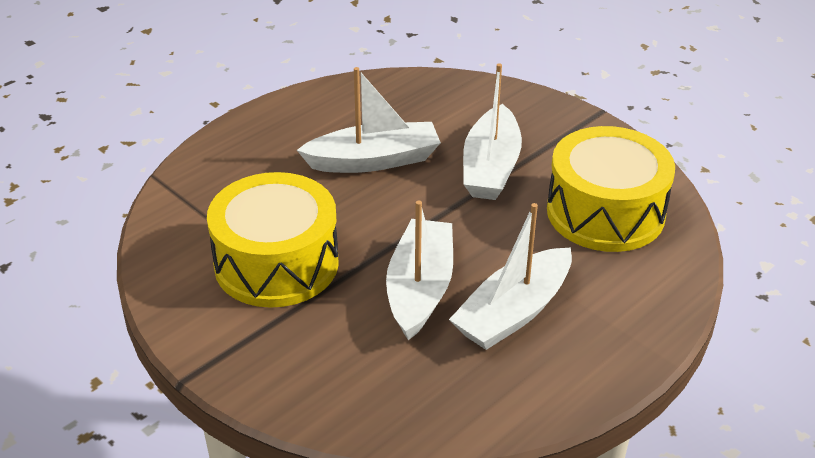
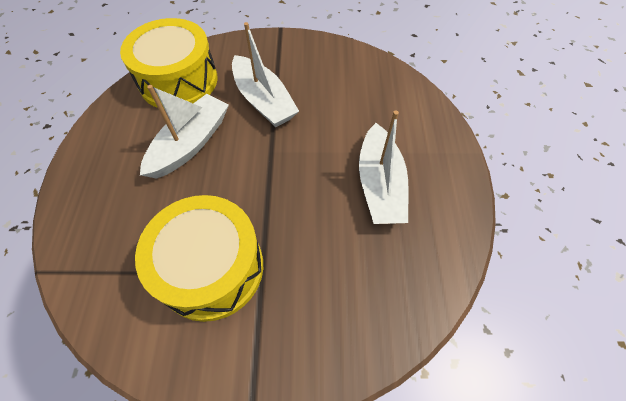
camera: 45 degrees left, 20 degrees up
white boat [386,200,453,340] -> none
yellow drum [547,126,675,252] -> yellow drum moved to [120,18,218,108]

